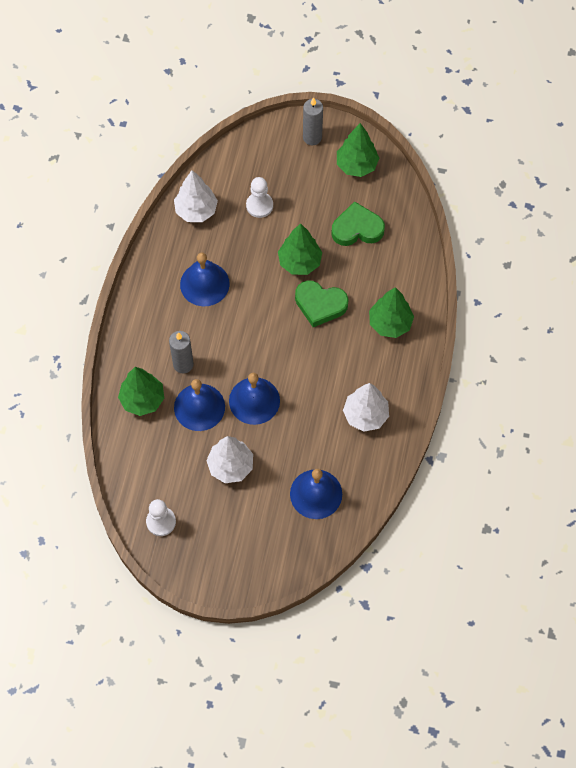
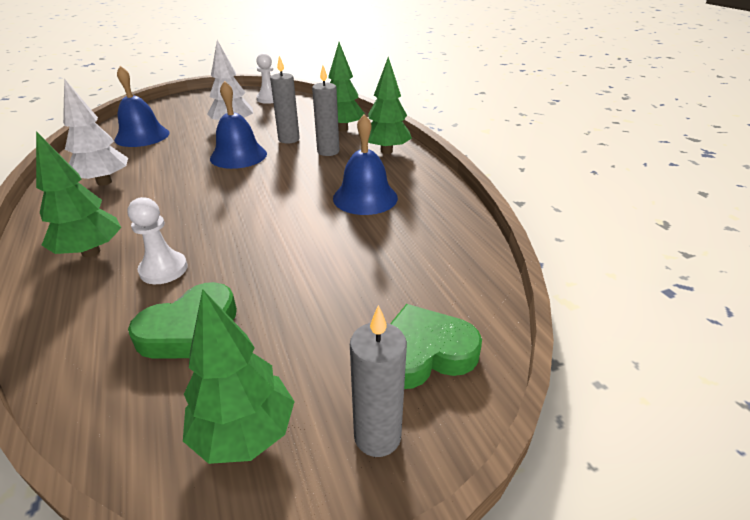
camera: 145 degrees right, 30 degrees down
white tree [174,170,218,222] -> none
blue bell [174,379,225,431] -> grey candle [270,56,300,143]
white pawn [246,177,273,218] -> white pawn moved to [128,197,188,284]
green tree [278,223,322,275] -> green tree moved to [368,57,412,154]
green heart [295,280,349,327] -> green heart moved to [390,304,482,389]

